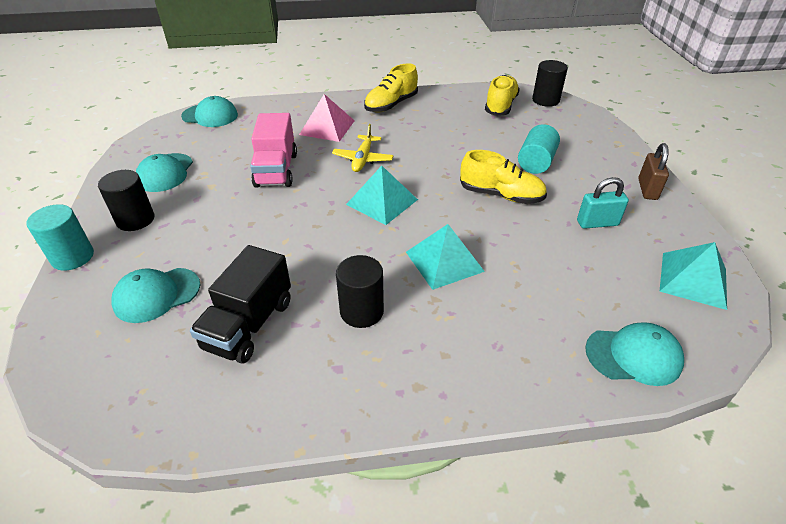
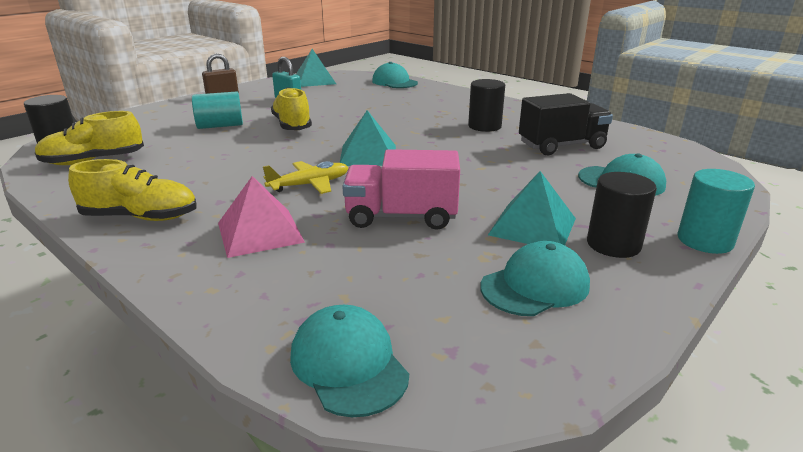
camera: 130 degrees left, 15 degrees down
pink truck [250,113,297,188] -> pink truck turned 135 degrees counterclockwise [342,149,460,230]
turquoise pyramid [406,224,485,290] -> turquoise pyramid moved to [488,171,576,245]

